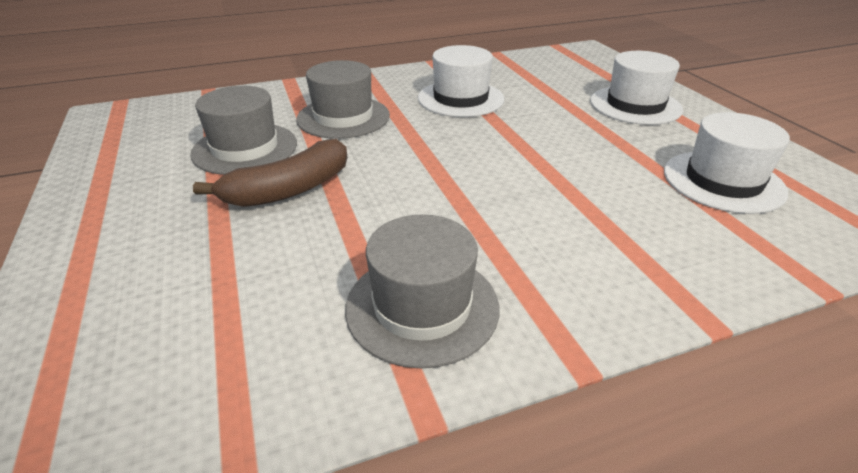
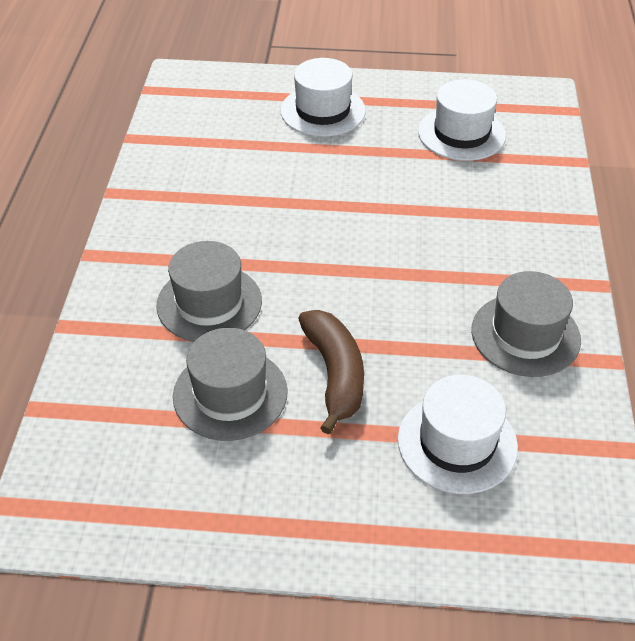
camera: 65 degrees left, 10 degrees up
white hat [418,45,504,117] -> white hat moved to [398,375,518,494]

